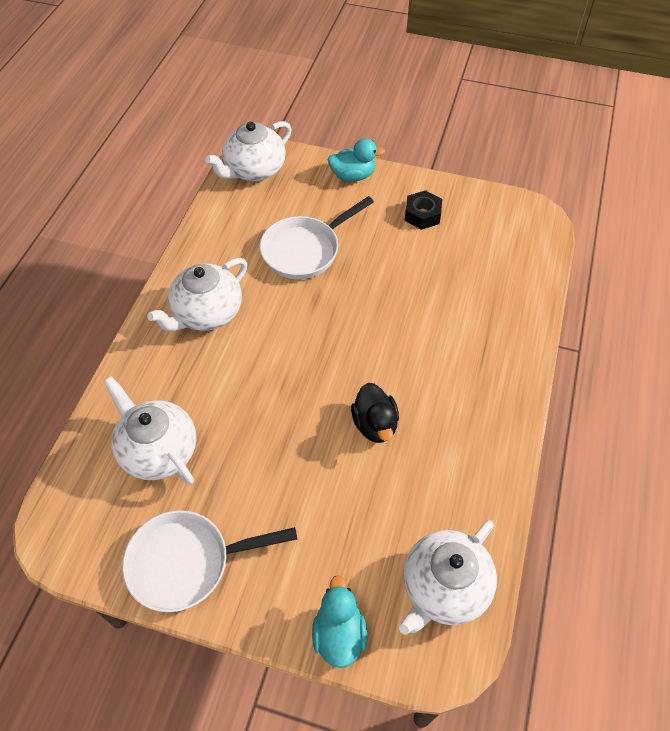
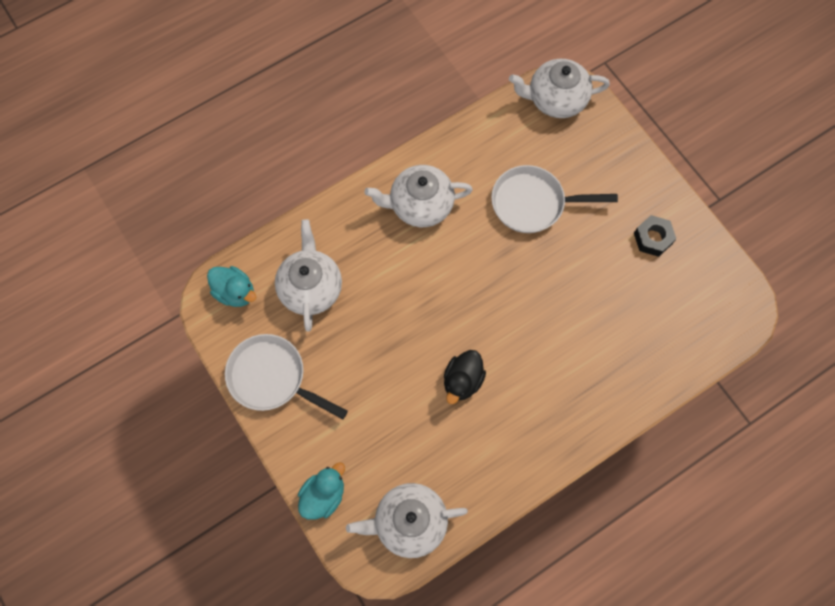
camera: 40 degrees right, 15 degrees up
turquoise duck [328,138,385,182] -> turquoise duck moved to [207,266,256,307]

